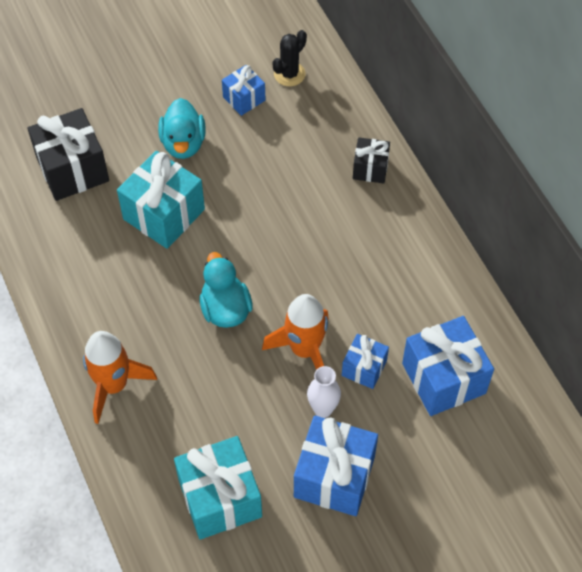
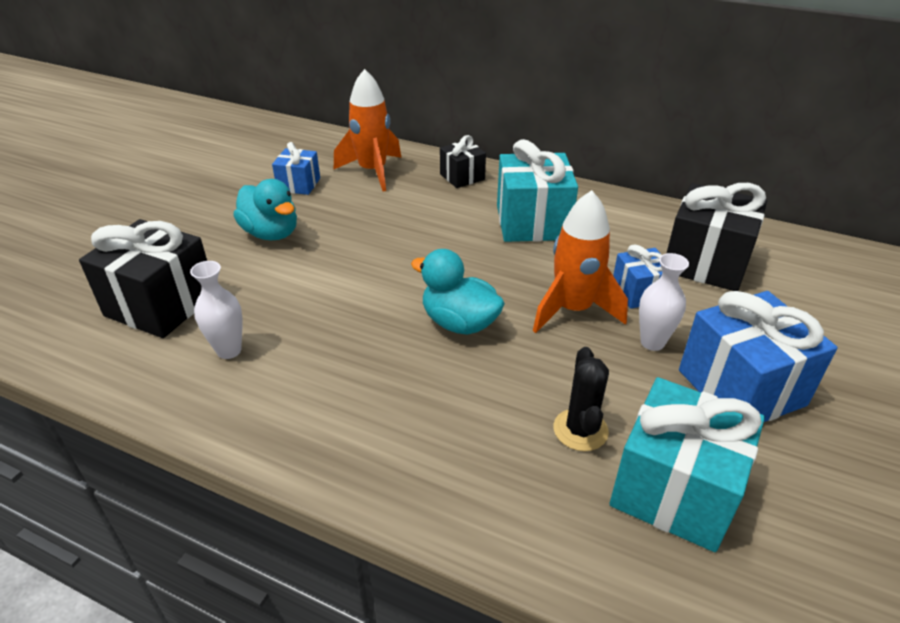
camera: 40 degrees left, 20 degrees down
orange rocket [83,331,157,424] -> orange rocket moved to [334,69,401,191]
turquoise gift [117,151,205,249] -> turquoise gift moved to [497,139,578,242]
black cactus [272,30,307,86] -> black cactus moved to [554,347,609,451]
blue gift [402,316,494,416] -> black gift [666,183,767,291]
none -> white vase [190,261,242,359]

